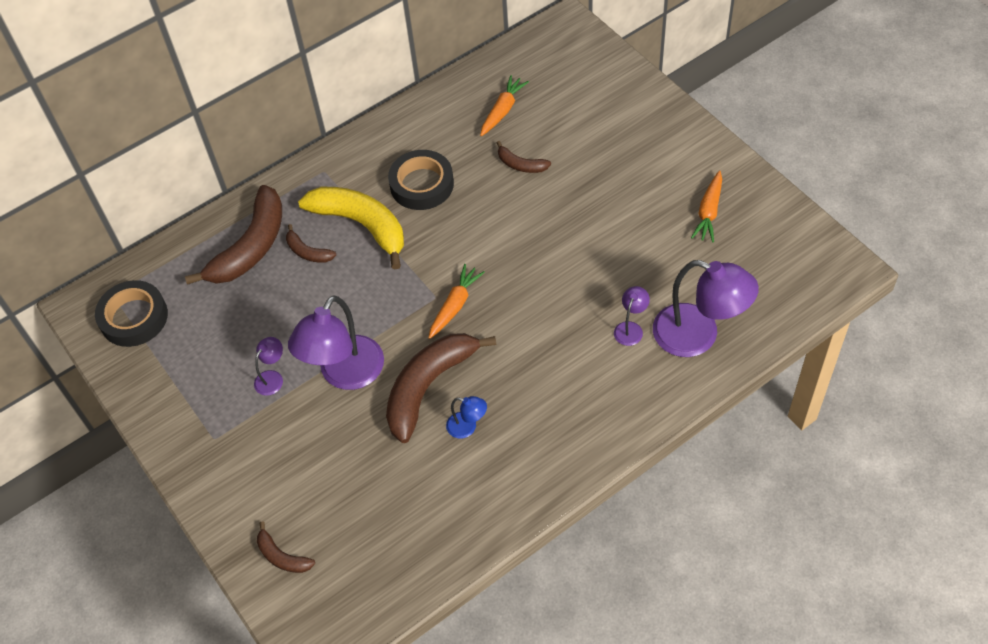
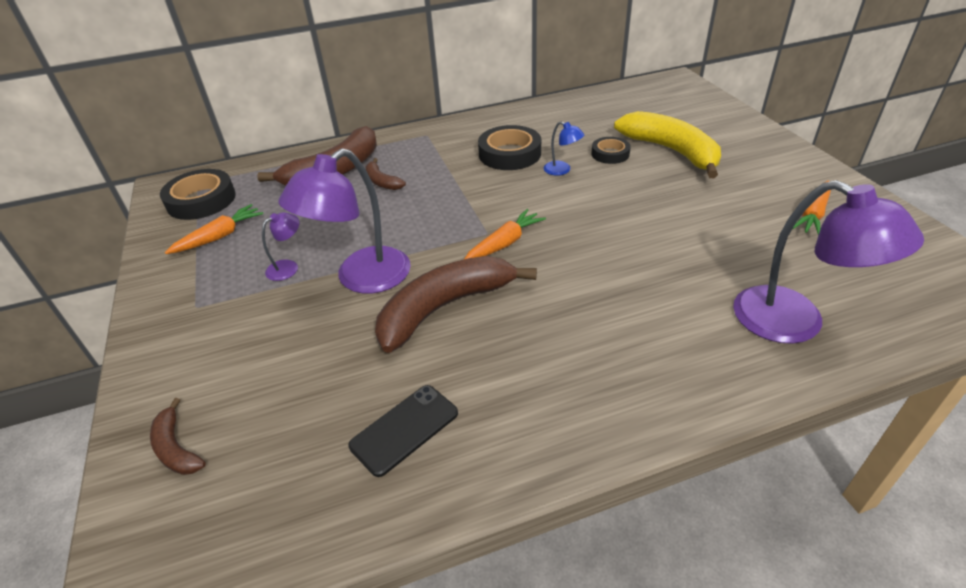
camera: 15 degrees right, 15 degrees down
yellow banana [298,187,404,269] -> yellow banana moved to [614,111,721,178]
blue lamp [446,396,487,439] -> blue lamp moved to [544,121,584,176]
orange carrot [480,75,529,136] -> orange carrot moved to [165,204,263,254]
brown banana [497,141,551,173] -> black tape [591,137,631,164]
purple lamp [614,286,650,346] -> none
none -> black phone [348,385,458,477]

